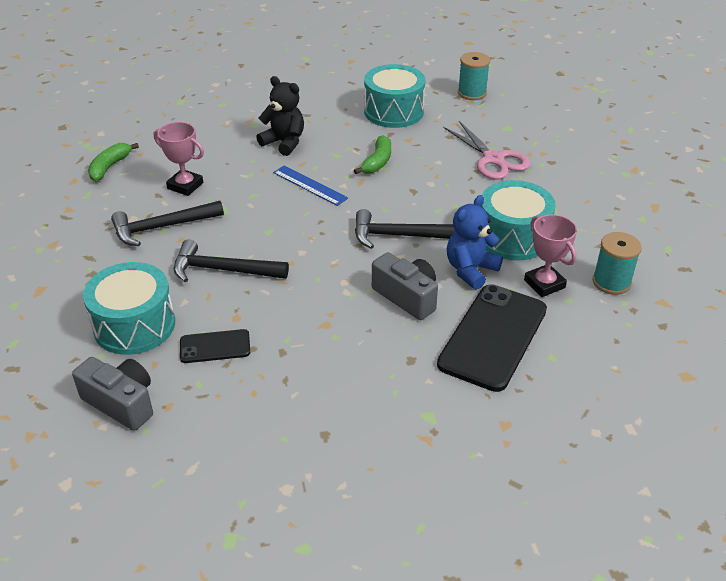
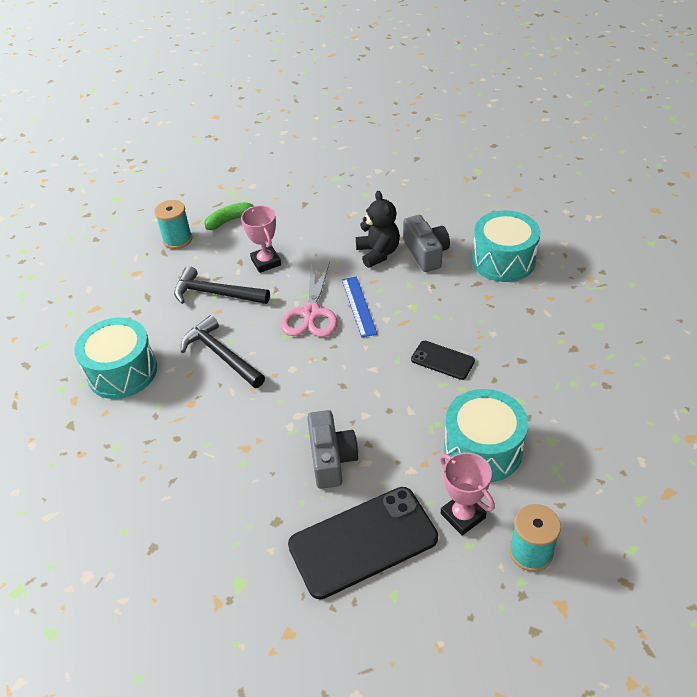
camera: 40 degrees right, 5 degrees up
grey camera [72,357,153,431] -> grey camera moved to [403,215,450,272]
black phone [180,329,250,363] -> black phone moved to [411,341,475,380]
green banana [354,135,391,174] -> none
black hammer [355,209,455,249] -> none
pink scissors [443,121,530,180] -> pink scissors moved to [281,261,338,337]
blue teddy bear [447,195,503,290] -> none
turquoise spool [458,52,490,100] -> turquoise spool moved to [154,200,192,249]
pink trophy [524,214,577,297] -> pink trophy turned 45 degrees counterclockwise [440,452,495,536]

